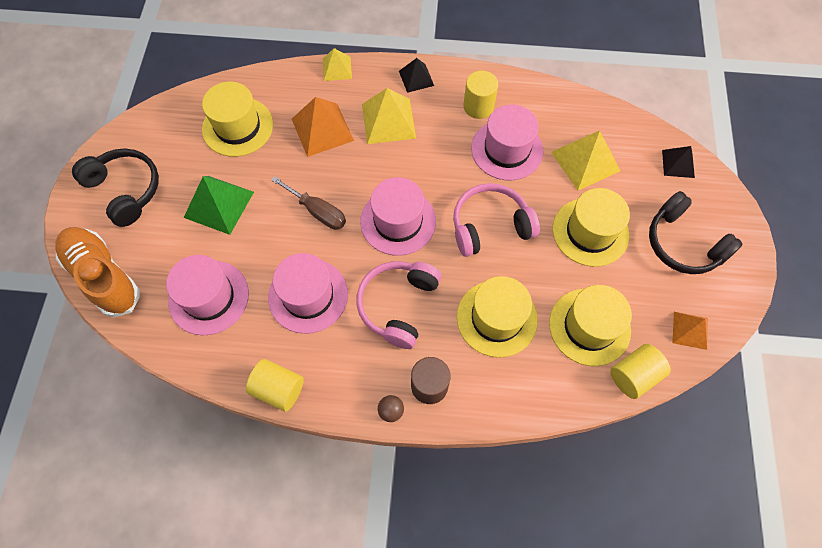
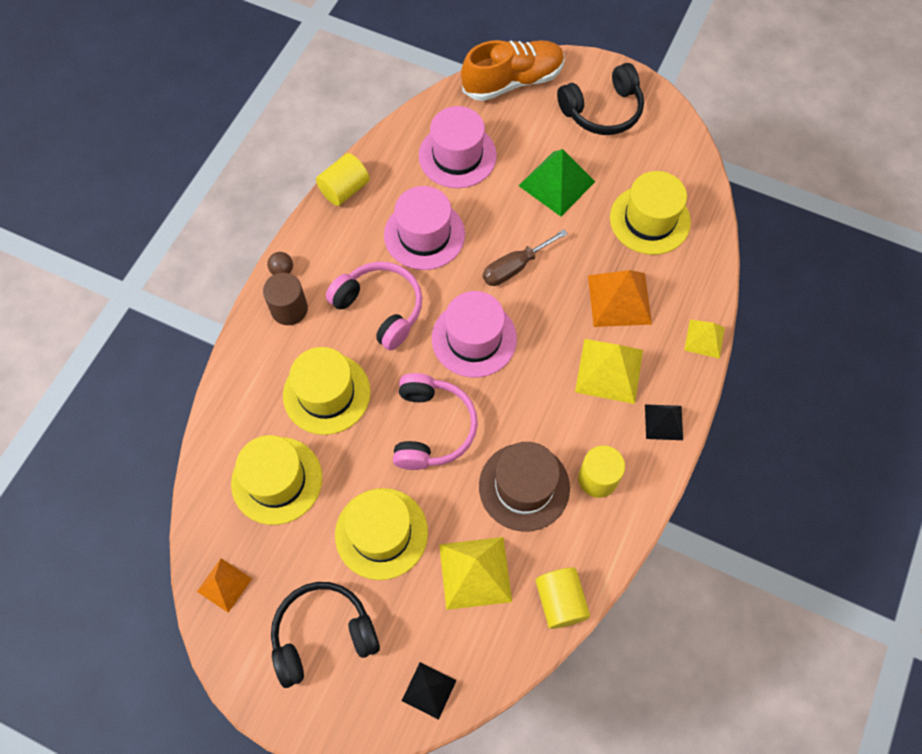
camera: 110 degrees right, 0 degrees up
pink hat [471,105,543,180] -> brown hat [479,442,570,532]
yellow cylinder [610,344,671,399] -> yellow cylinder moved to [536,567,590,629]

